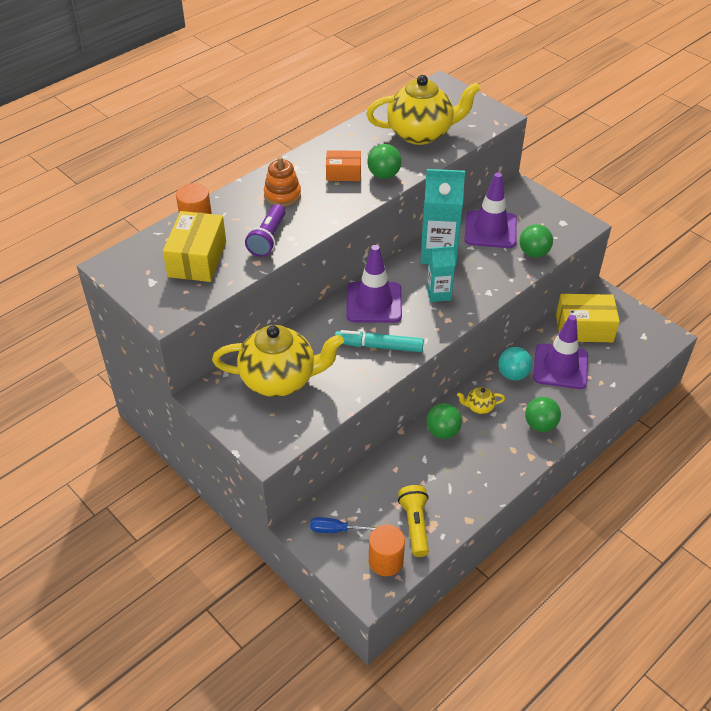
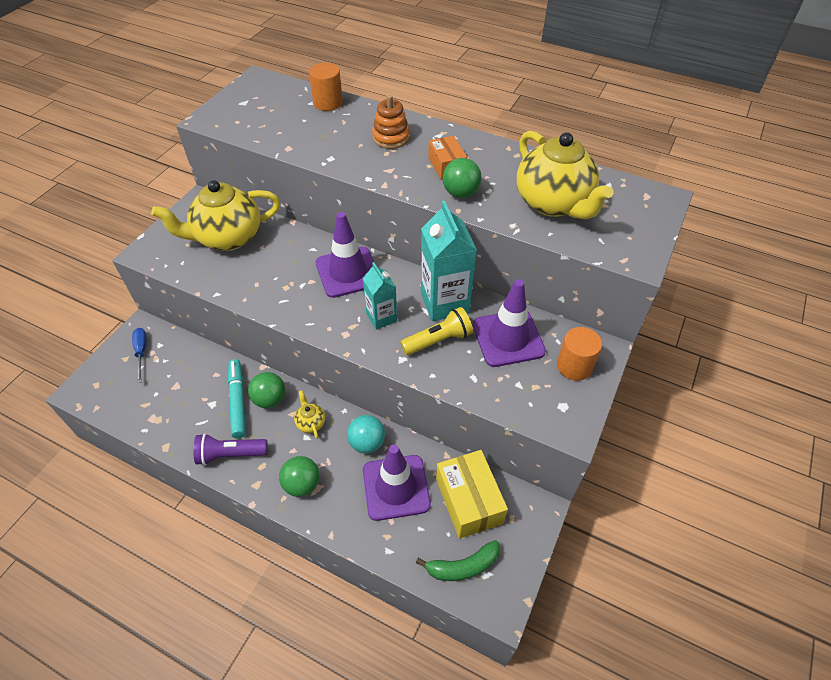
camera: 70 degrees right, 5 degrees up
yellow box [163,211,226,282] -> none
yellow teapot [212,325,344,397] -> yellow teapot turned 90 degrees clockwise [151,180,280,251]
purple flashlight [245,204,285,257] -> purple flashlight moved to [193,433,268,465]
turquoise marker [335,330,424,352] -> turquoise marker moved to [228,359,246,438]
orange cylinder [369,525,405,576] -> orange cylinder moved to [557,327,602,381]
yellow flashlight [398,485,429,557] -> yellow flashlight moved to [400,307,473,355]
green ball [520,224,553,258] -> none
none -> green banana [416,540,500,581]

